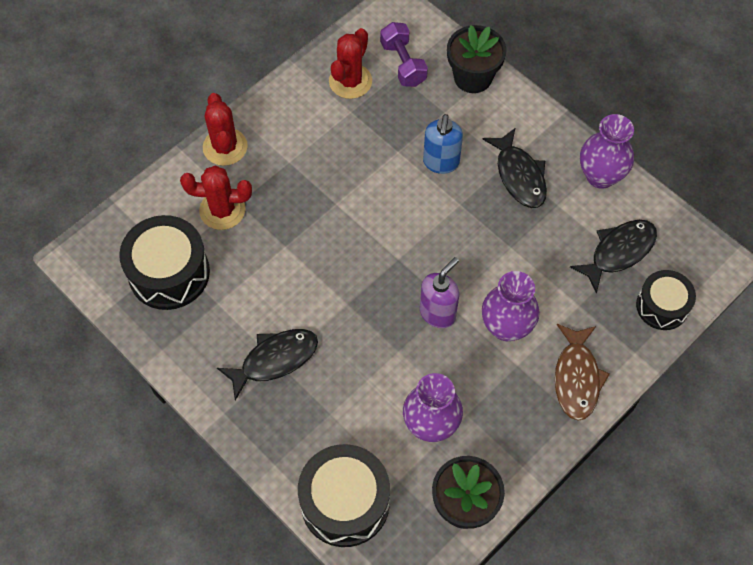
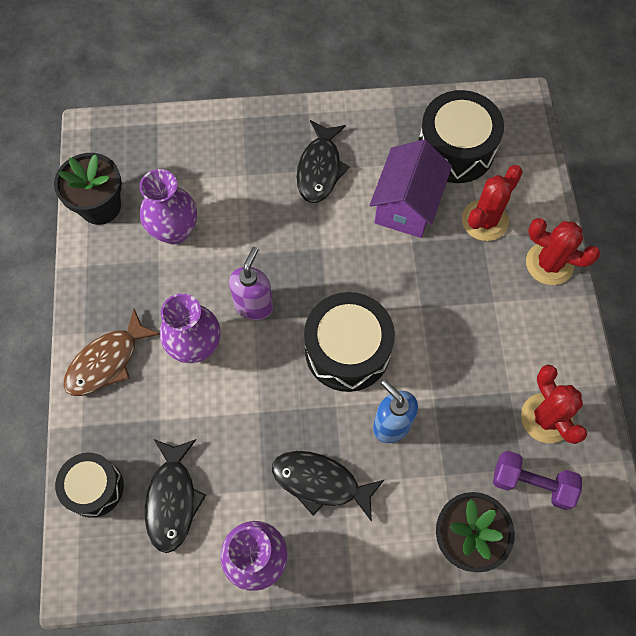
camera: 130 degrees right, 5 degrees up
black drum [298,444,390,547] -> black drum moved to [304,292,395,392]
purple soap dispenser [420,257,459,328] -> purple soap dispenser turned 150 degrees counterclockwise [229,247,273,320]
brown fish [555,324,610,421] -> brown fish turned 90 degrees counterclockwise [63,309,160,396]
none -> purple house [370,140,452,238]

